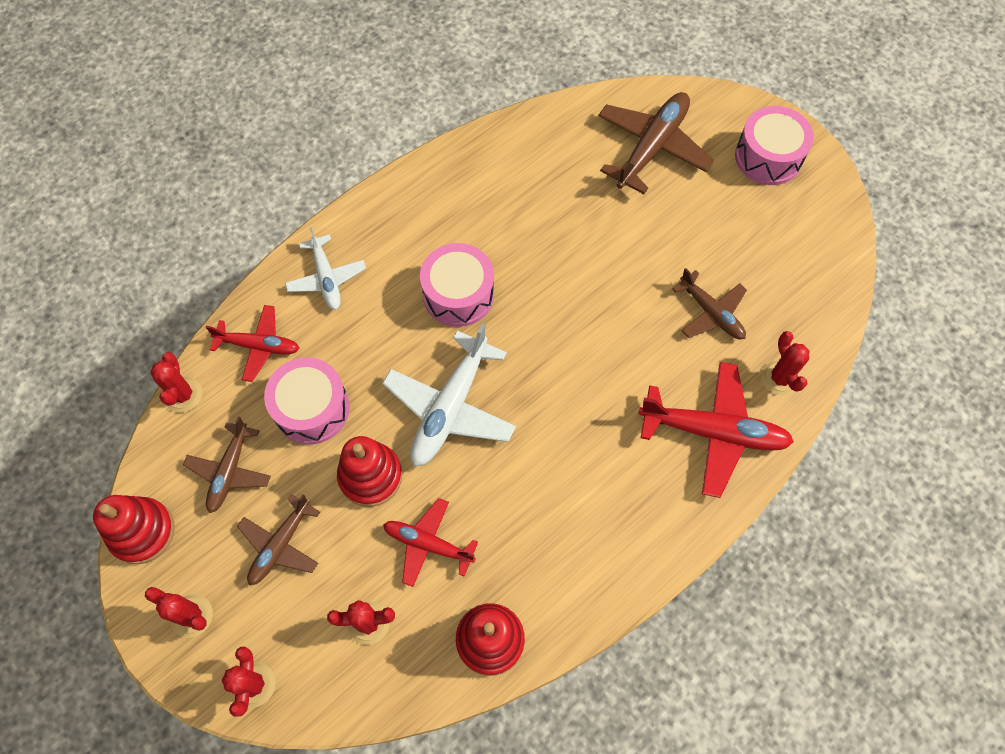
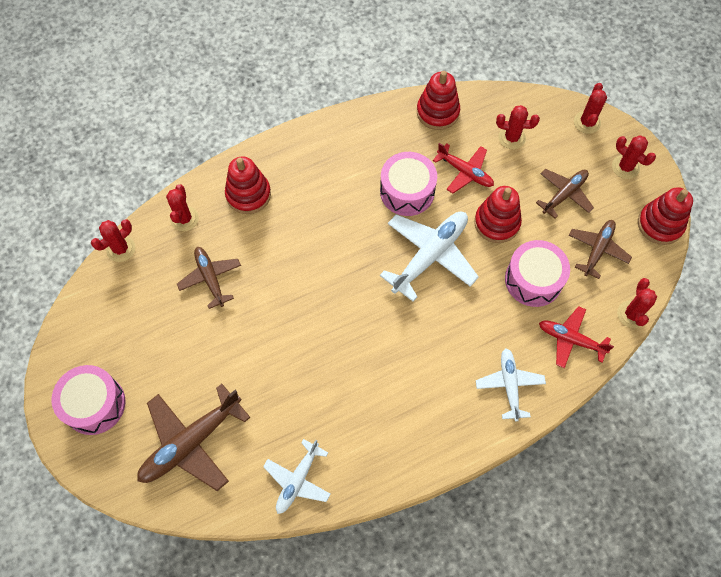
camera: 165 degrees left, 0 degrees up
pink drum [420,243,494,327] -> pink drum moved to [380,152,437,216]
red plane [638,362,794,498] -> red stacking toy [225,156,271,214]
none -> red cactus [91,219,135,262]
none -> white plane [263,439,331,514]

